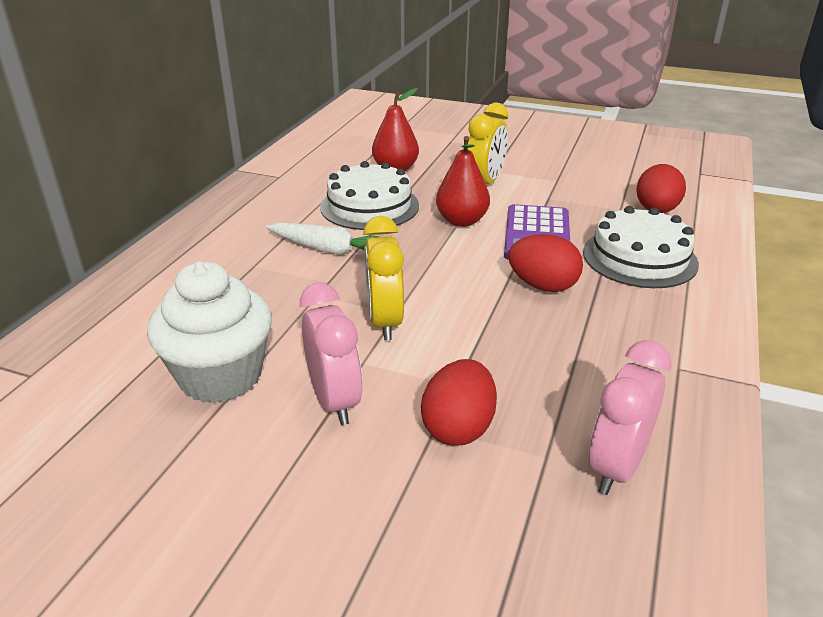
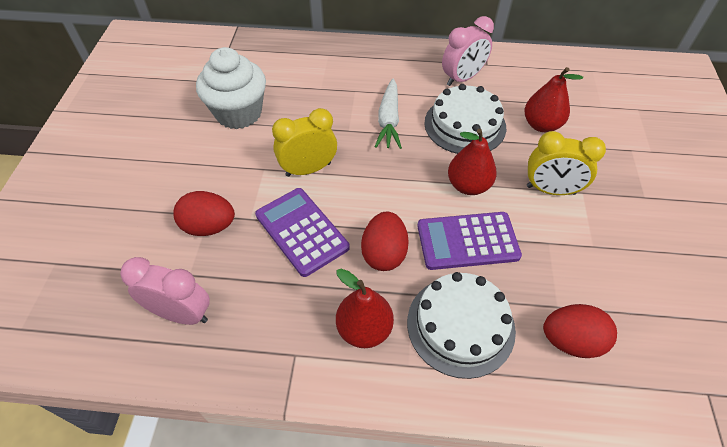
camera: 75 degrees right, 20 degrees up
pink clock [300,283,363,425] -> pink clock moved to [442,16,494,86]
none -> purple calculator [255,188,350,277]
none -> red pear [336,269,394,348]

